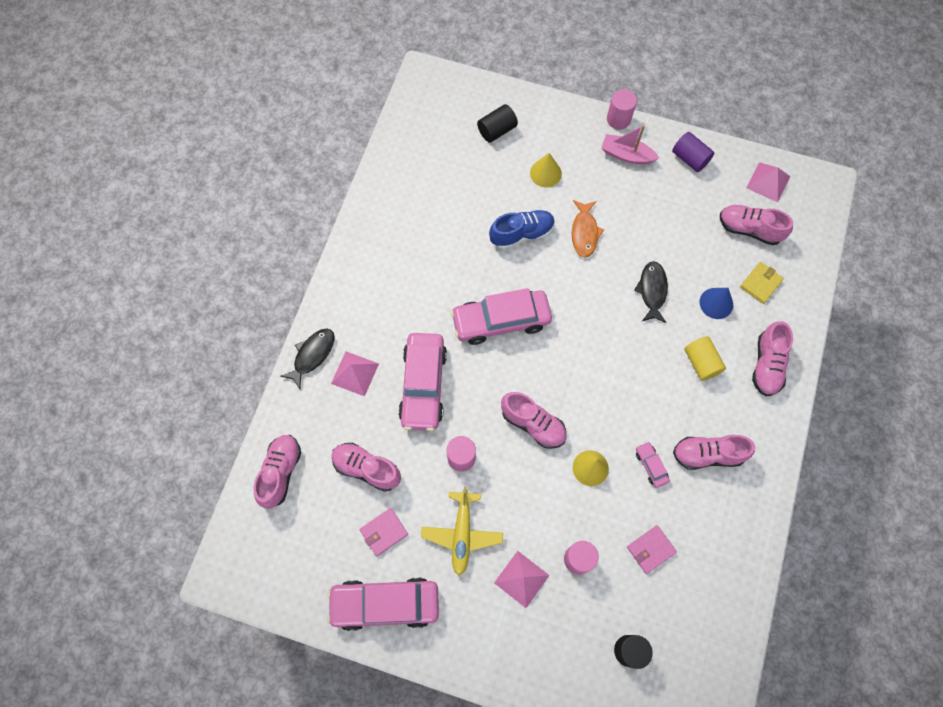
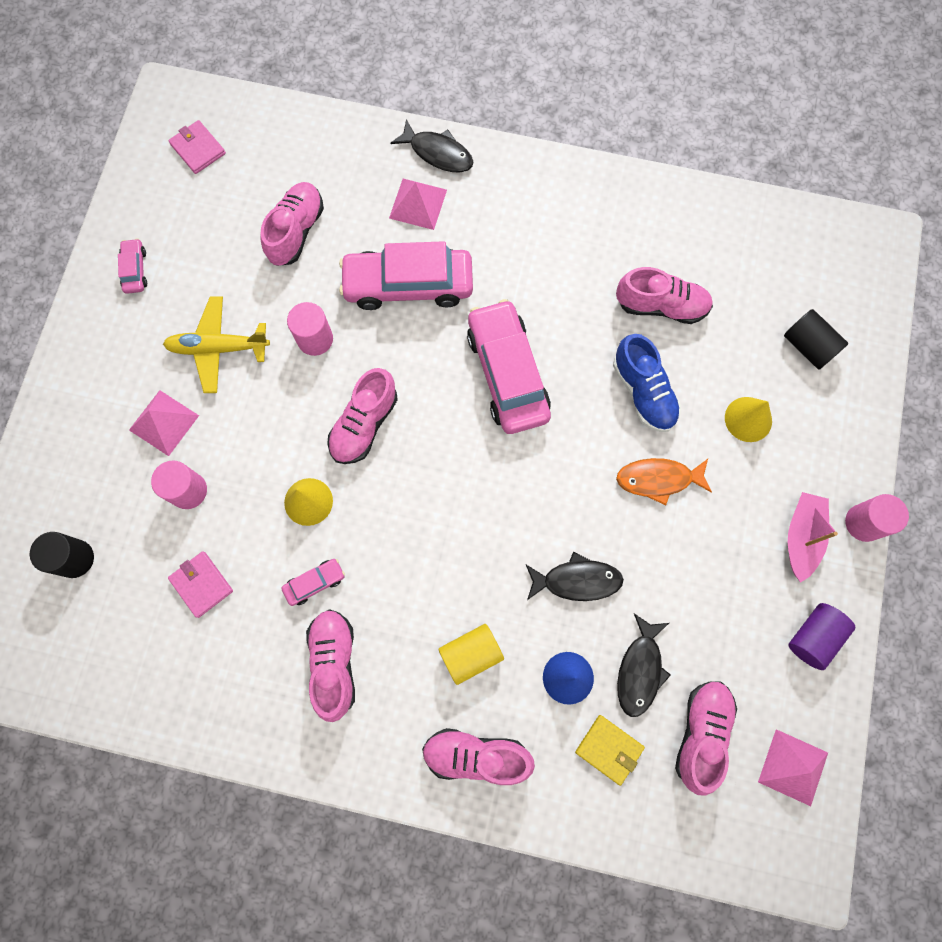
camera: 85 degrees right, 5 degrees up
pink shoe [254,435,301,509] -> pink shoe moved to [616,267,713,324]
pink car [327,578,439,631] -> pink car [118,238,147,294], size x0.44
pink wallet [359,508,408,556] -> pink wallet moved to [168,120,226,174]
none -> black fish [617,613,671,717]

